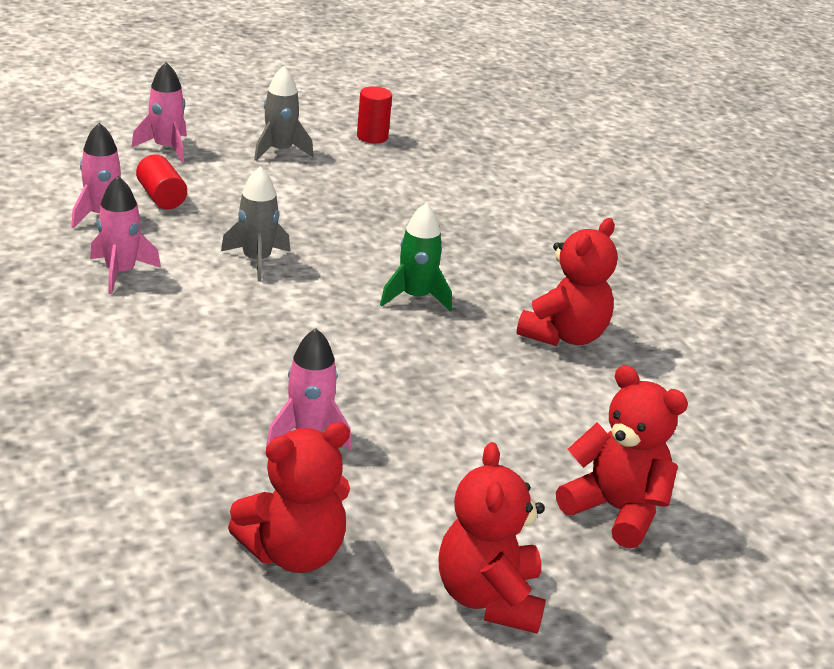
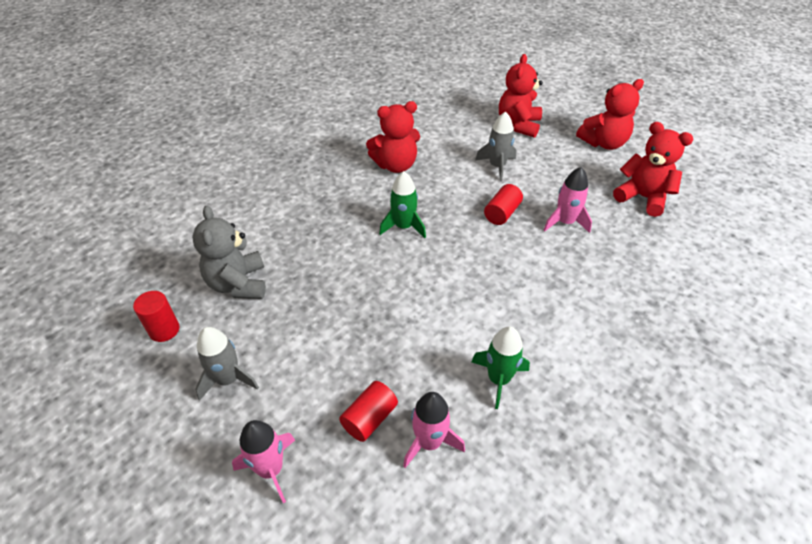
camera: 110 degrees left, 15 degrees up
pink rocket [90,176,161,294] -> green rocket [471,326,530,409]
grey rocket [221,166,290,282] -> grey rocket moved to [475,112,516,182]
red teddy bear [517,218,617,346] -> red teddy bear turned 150 degrees clockwise [366,101,420,173]
none -> grey teddy bear [192,206,266,299]
none -> red cylinder [484,184,523,225]

